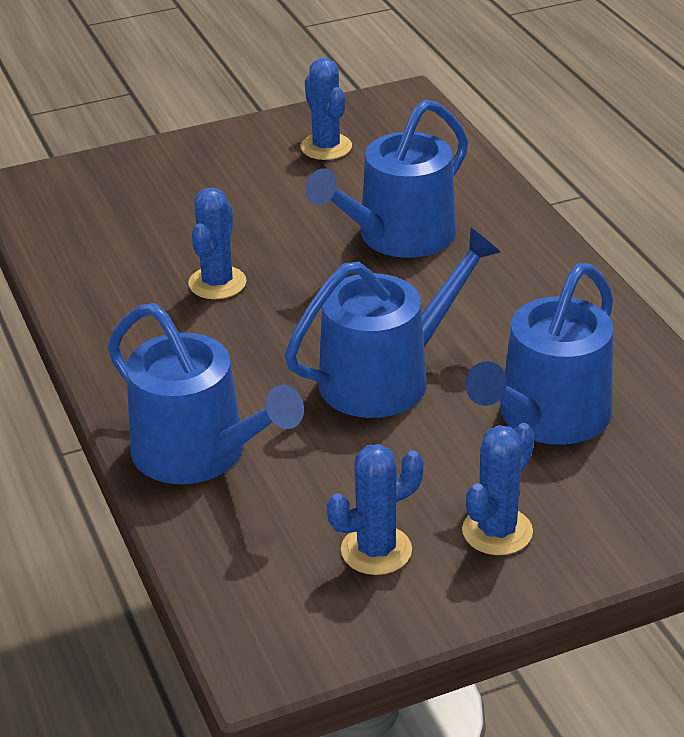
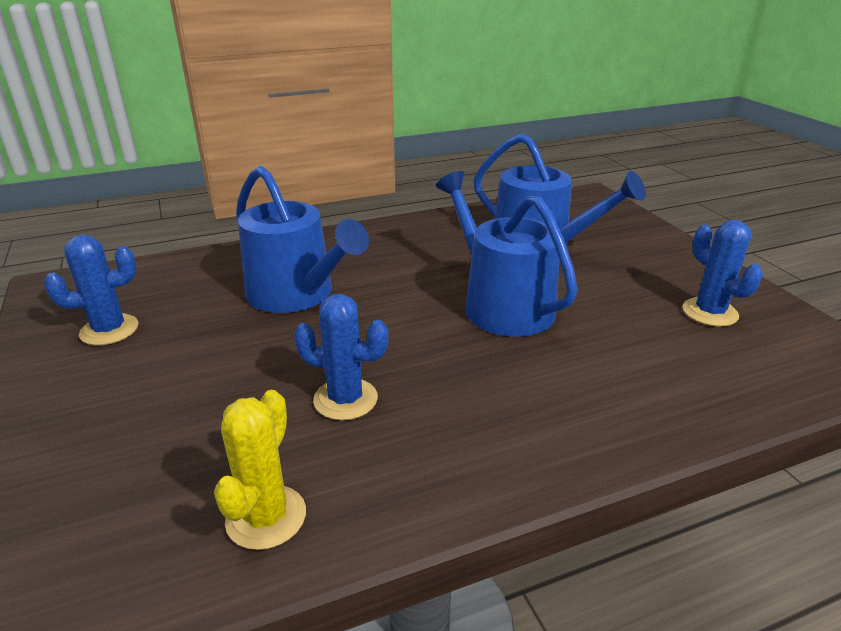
camera: 90 degrees left, 5 degrees down
blue watering can [108,303,304,484] -> none
blue cactus [462,423,534,555] -> none
none -> yellow cactus [214,390,306,550]

